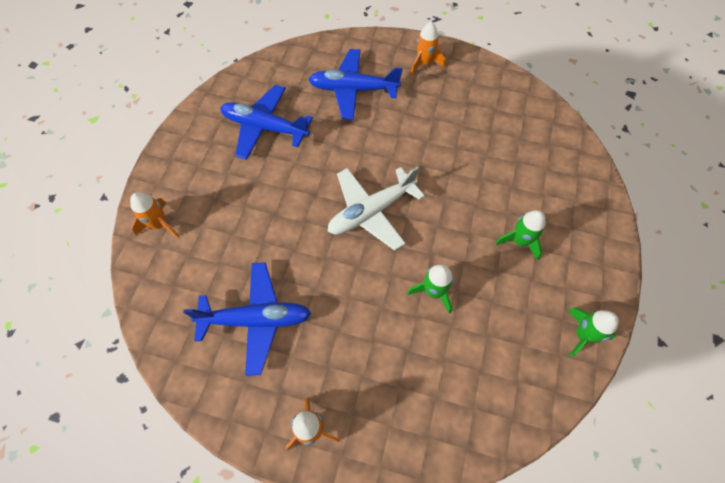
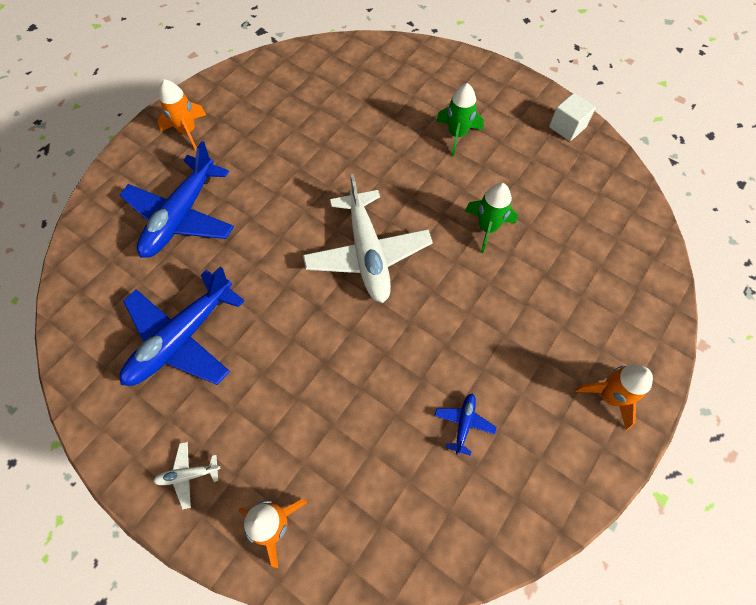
camera: 70 degrees left, 0 degrees up
blue plane [183,262,311,376] -> blue plane [435,394,497,456], size x0.42
green rocket [567,307,619,357] -> white cube [549,93,596,141]
none -> white plane [153,442,220,509]

